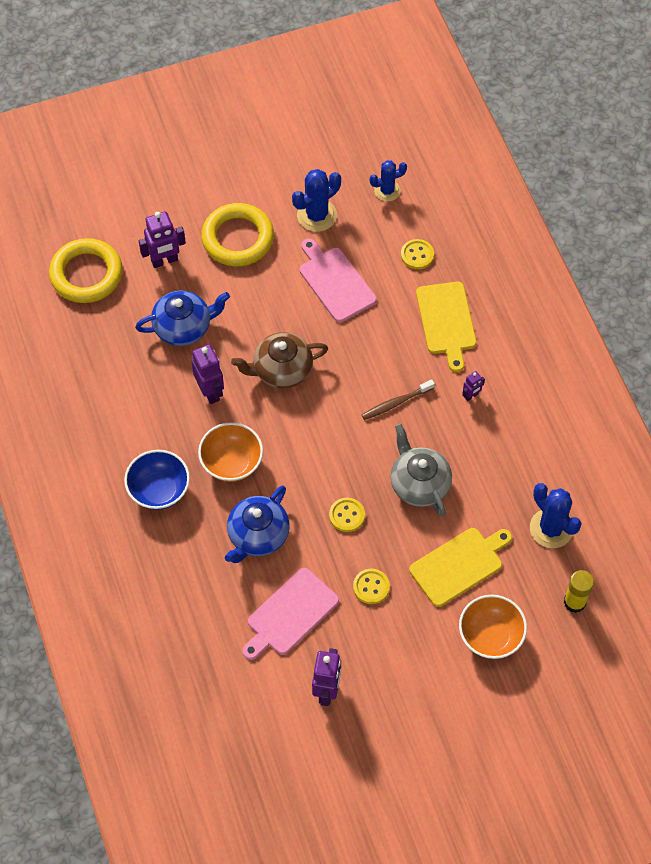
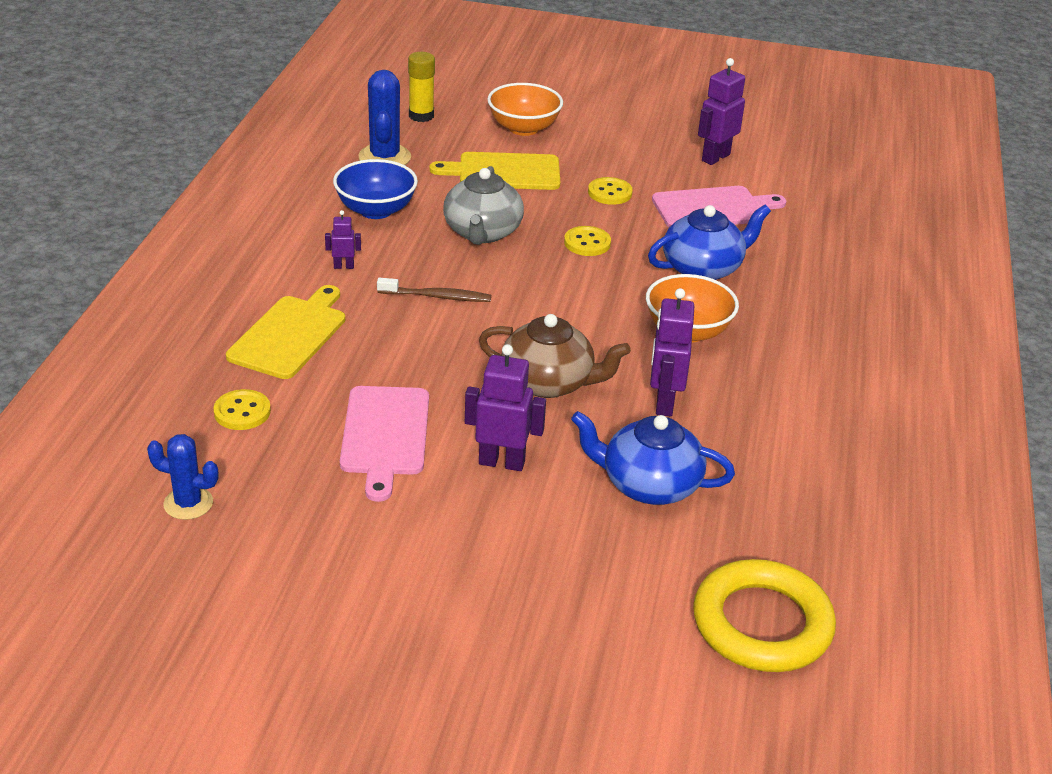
camera: 150 degrees left, 25 degrees down
blue bowl [124,450,190,510] -> blue bowl moved to [333,159,418,219]
purple robot [139,211,186,268] -> purple robot moved to [465,344,546,471]
yellow ring [201,203,274,266] -> none
blue cactus [292,169,341,232] -> none

